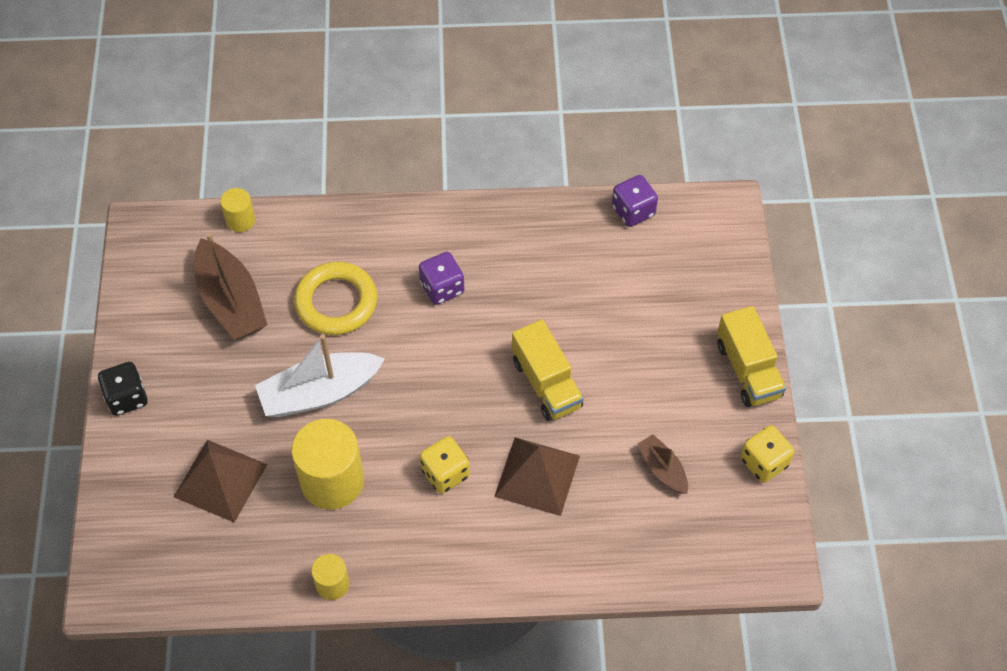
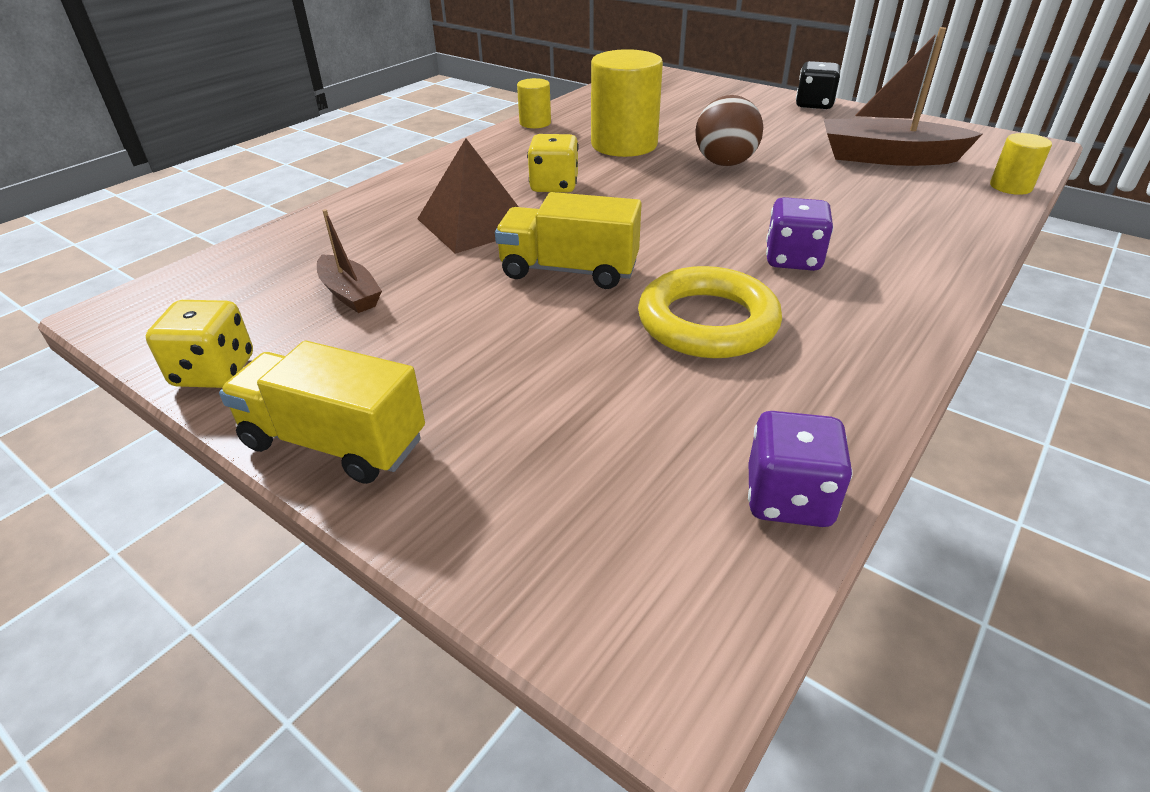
camera: 130 degrees right, 20 degrees down
brown pyramid [174,440,267,523] -> none
white boat [255,334,385,417] -> brown ball [695,95,763,166]
yellow ring [294,262,377,335] -> yellow ring moved to [638,266,782,358]
brown boat [637,434,688,494] -> brown boat turned 45 degrees clockwise [317,209,382,313]

